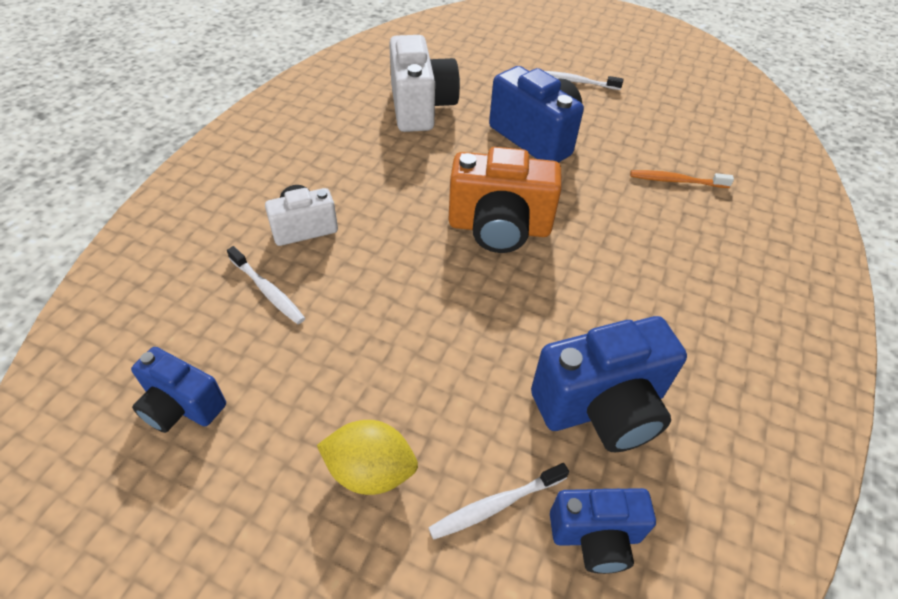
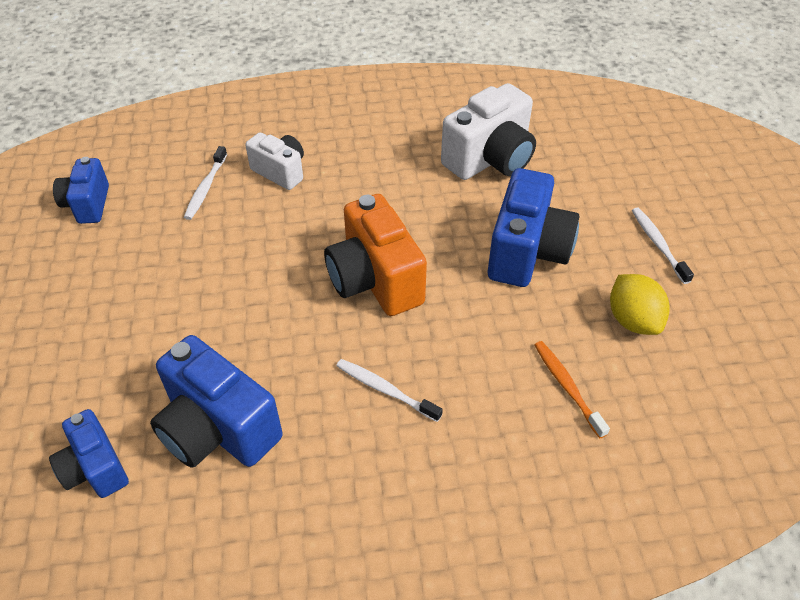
camera: 60 degrees right, 0 degrees up
yellow lemon [317,420,418,495] -> yellow lemon moved to [610,274,670,335]
white toothbrush [428,463,569,540] -> white toothbrush moved to [336,359,443,422]

